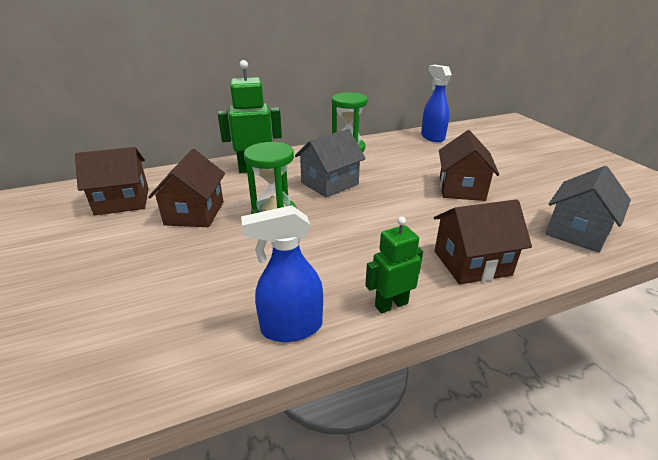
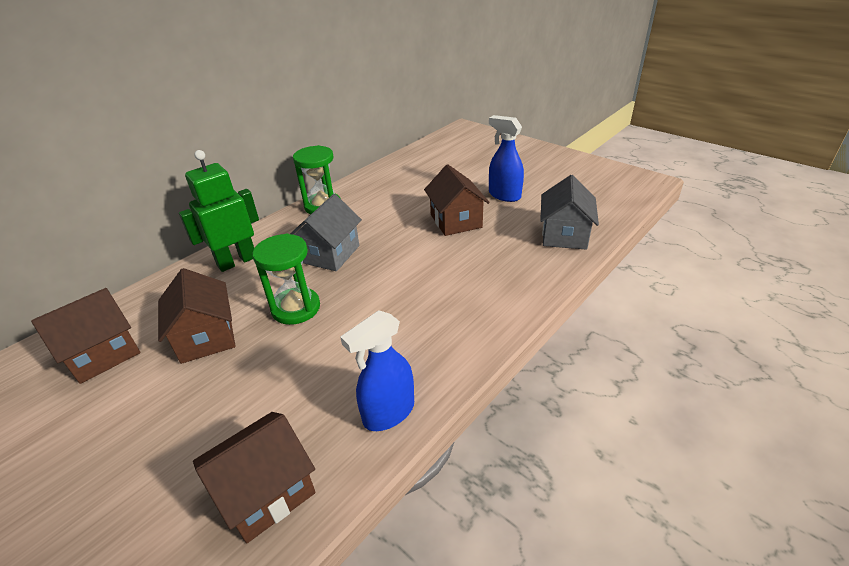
camera: 25 degrees left, 5 degrees up
green robot [365,217,423,314] -> none
blue spray bottle [421,65,452,142] -> blue spray bottle moved to [489,115,524,202]
brown house [434,199,532,285] -> brown house moved to [193,412,316,543]

